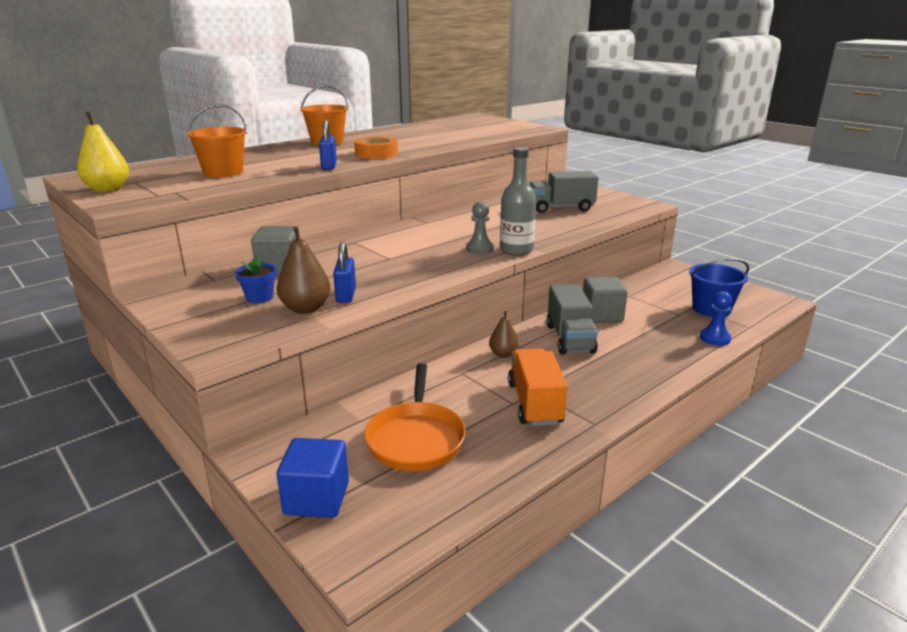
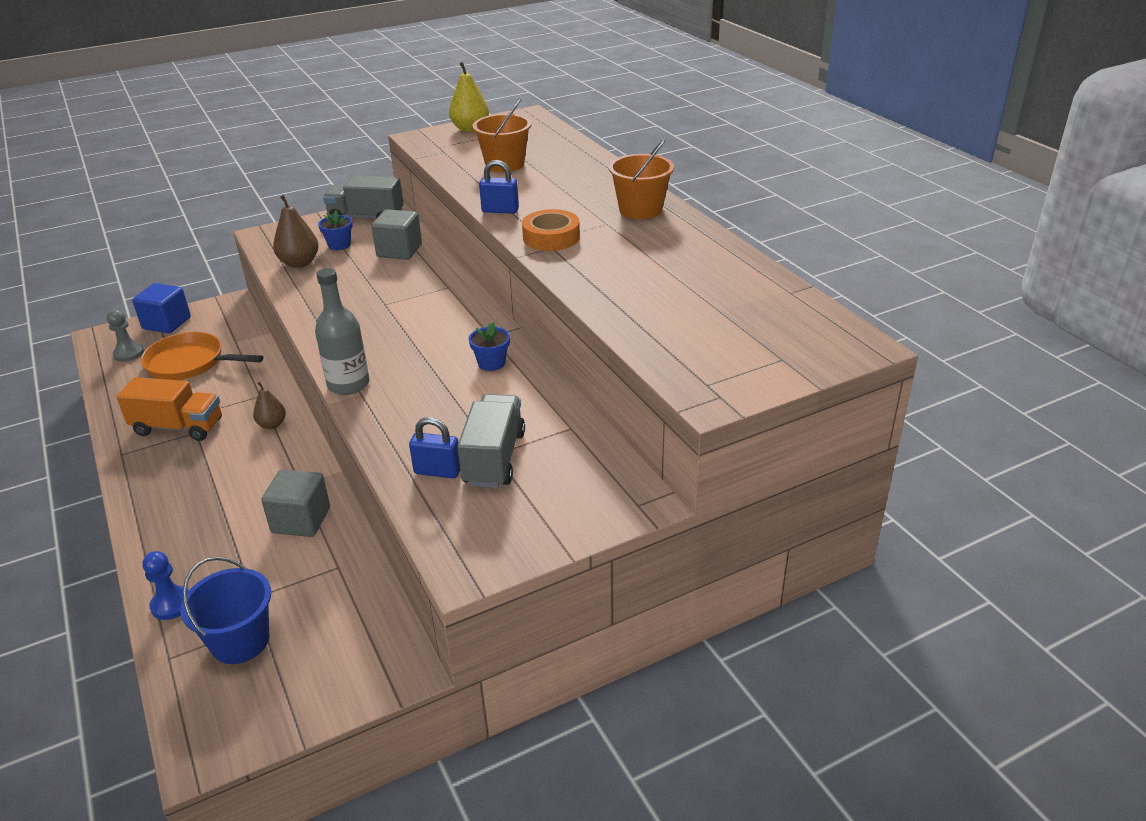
camera: 105 degrees right, 10 degrees up
blue padlock [333,242,356,303] -> blue padlock moved to [409,417,460,479]
grey pawn [466,202,494,254] -> grey pawn moved to [107,309,144,362]
grey truck [546,284,598,355] -> grey truck moved to [323,175,404,219]
none -> blue flower pot [469,322,510,371]

